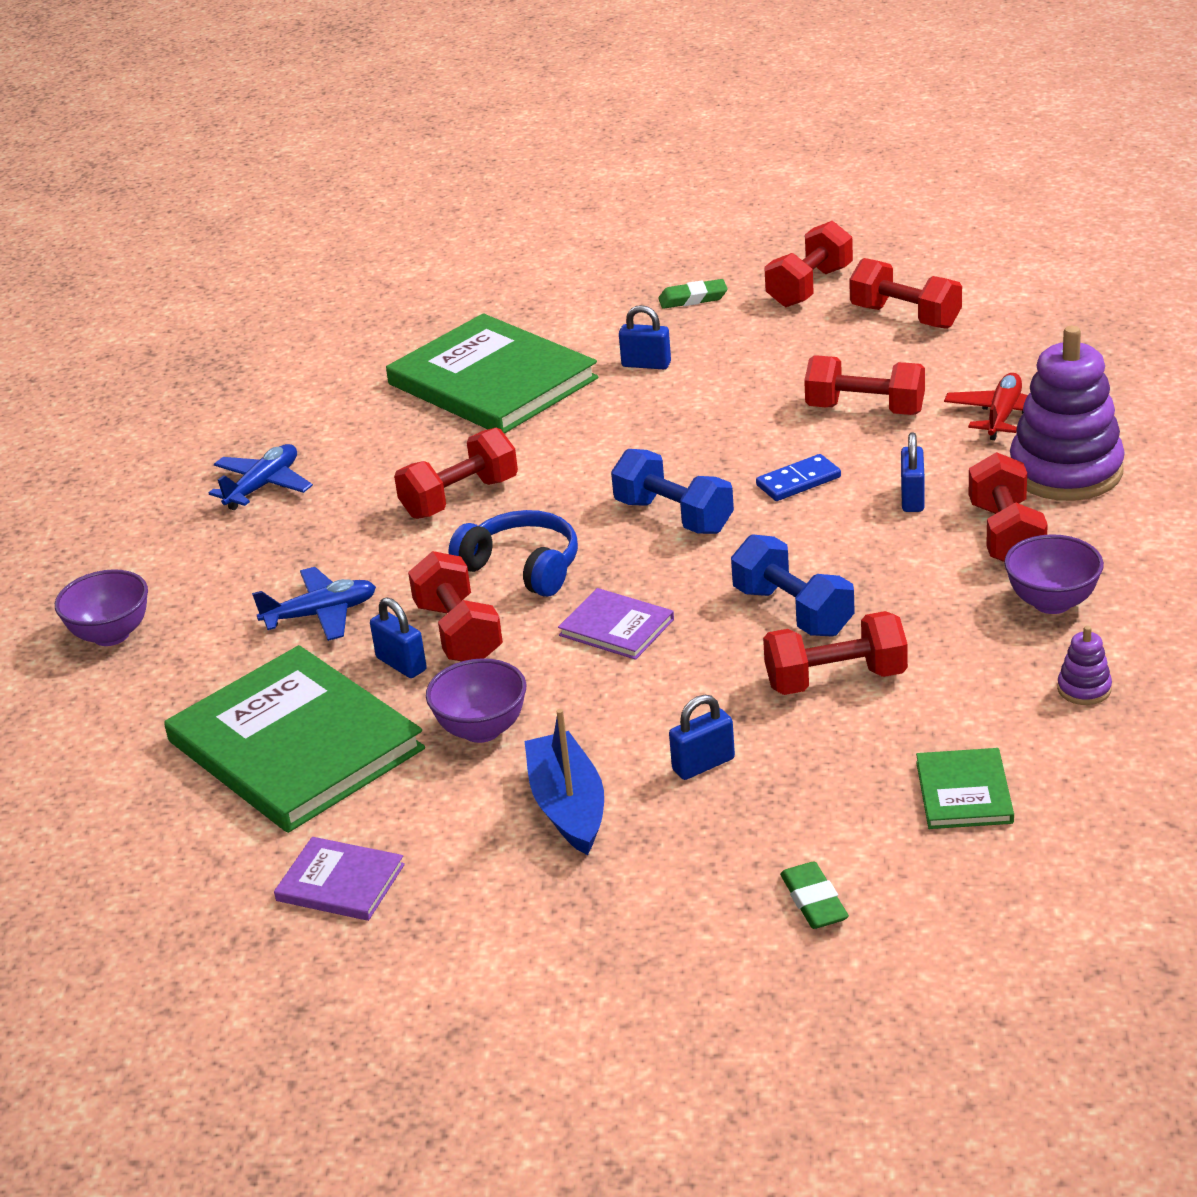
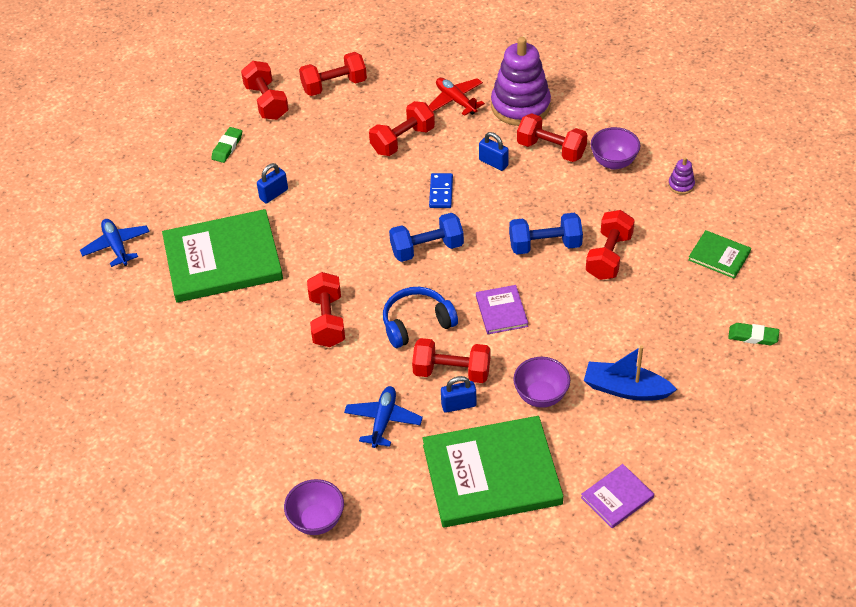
camera: 60 degrees left, 15 degrees up
blue plane [209,444,313,510] -> blue plane moved to [80,219,149,267]
purple book [558,588,674,660] -> purple book turned 75 degrees counterclockwise [476,285,528,334]
blue padlock [669,695,735,780] -> none

